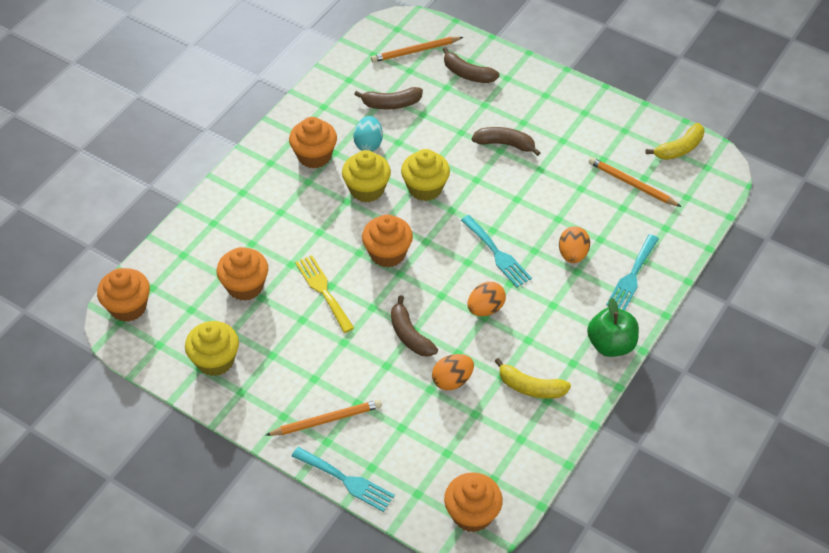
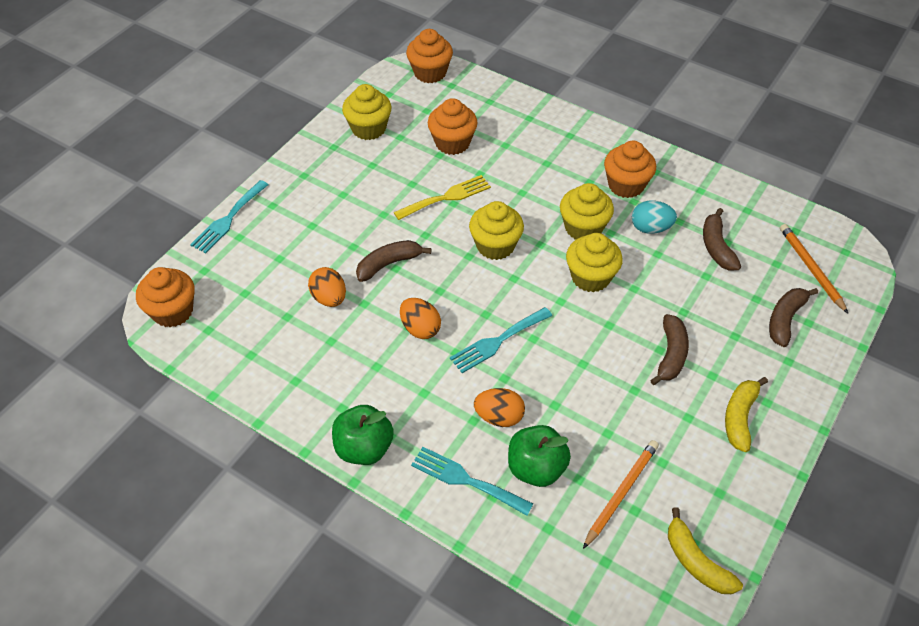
camera: 90 degrees right, 0 degrees up
orange pencil [265,399,382,436] -> none
orange cupcake [362,214,413,267] -> yellow cupcake [469,201,524,260]
yellow banana [494,358,571,399] -> yellow banana moved to [725,377,768,452]
none -> green apple [508,425,571,487]

